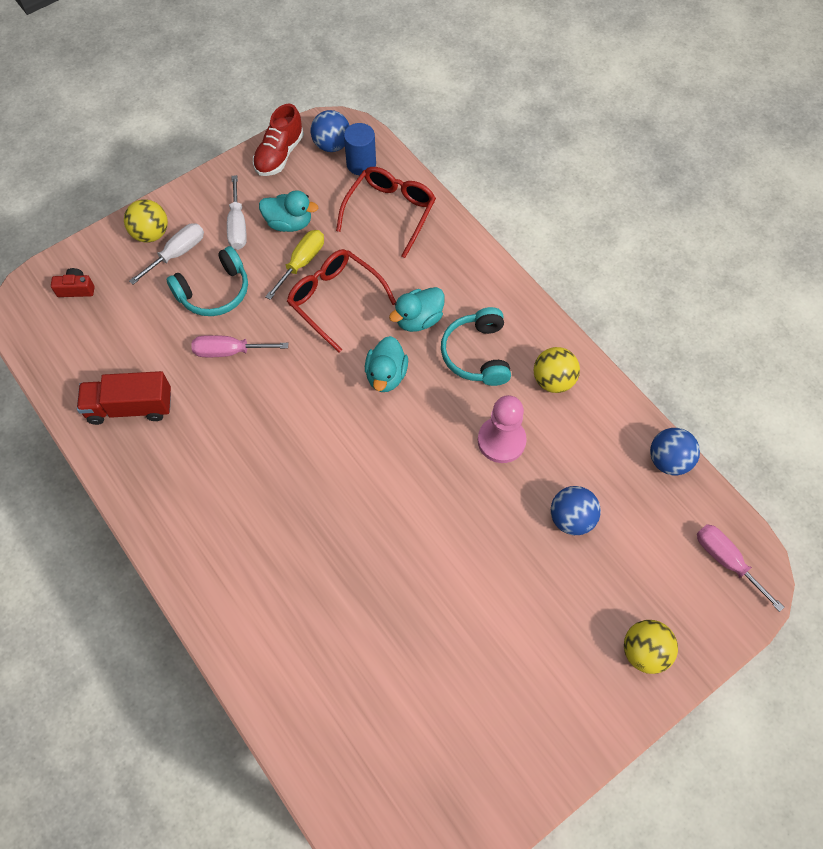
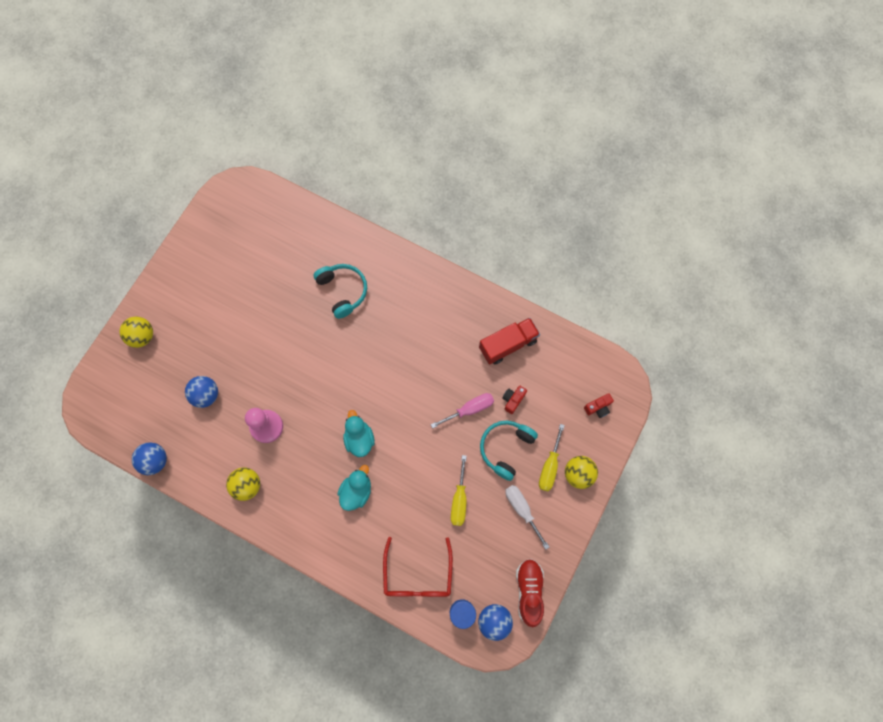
camera: 155 degrees right, 10 degrees up
white screwdriver [129,223,204,285] -> yellow screwdriver [539,424,565,492]
turquoise duck [259,190,318,232] -> none
red glasses [287,249,396,353] -> none
turquoise headphones [441,307,511,386] -> turquoise headphones moved to [314,264,367,319]
pink screwdriver [697,524,784,612] -> none
none -> red camera [502,386,527,414]

